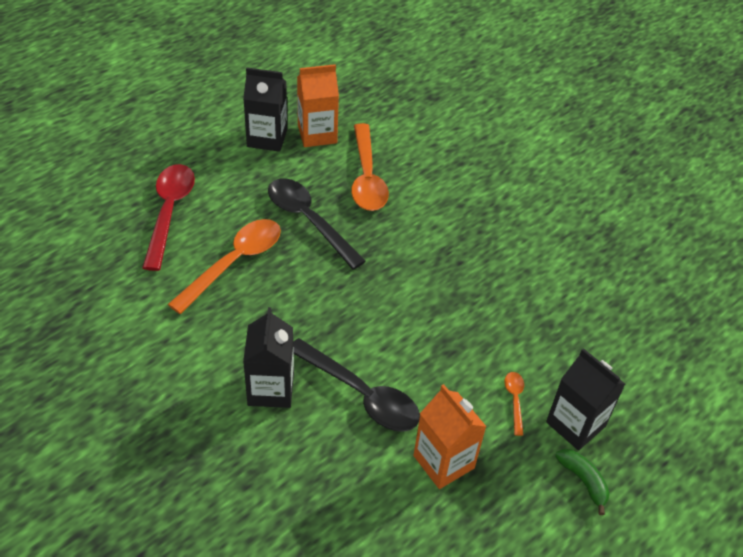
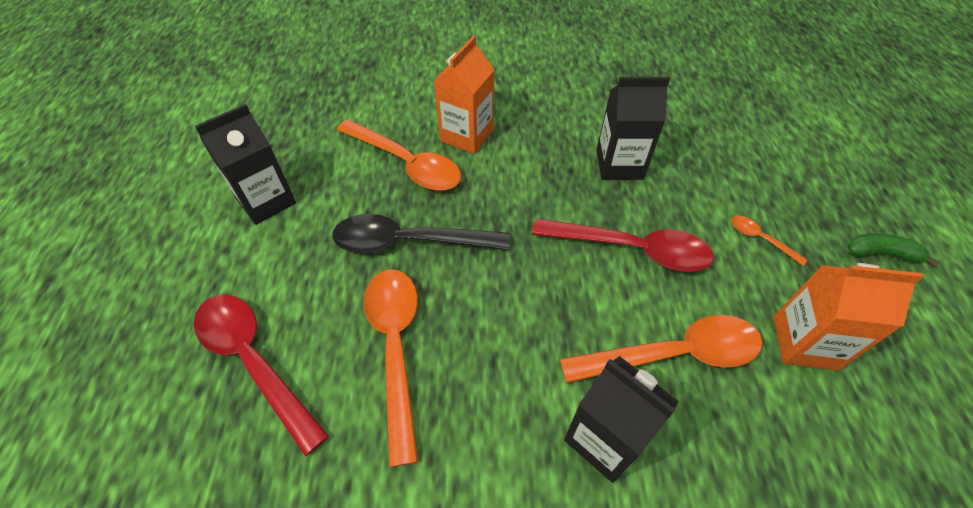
camera: 45 degrees left, 5 degrees up
black spoon [293,338,420,432] -> orange spoon [560,315,763,383]
orange carton [297,64,339,147] -> orange carton moved to [434,36,495,154]
black carton [546,348,625,450] -> black carton moved to [596,77,670,180]
none -> red spoon [532,218,714,272]

